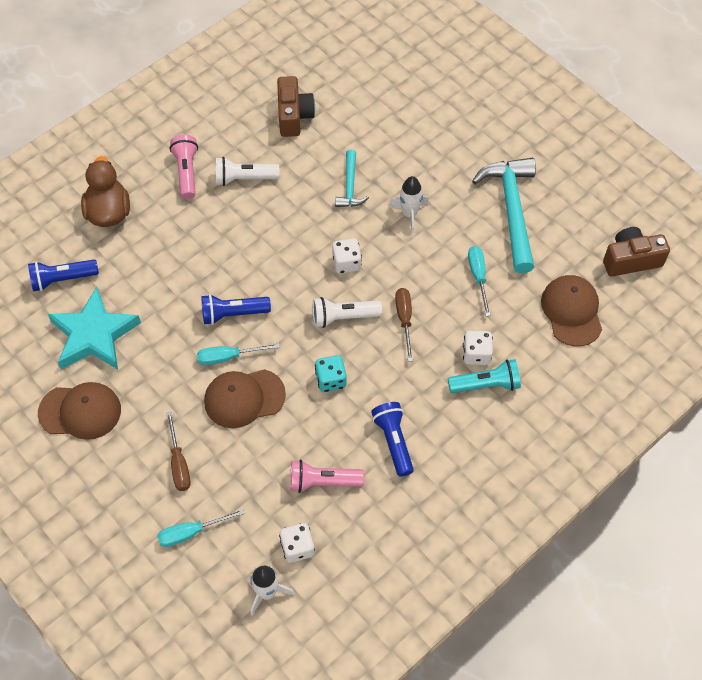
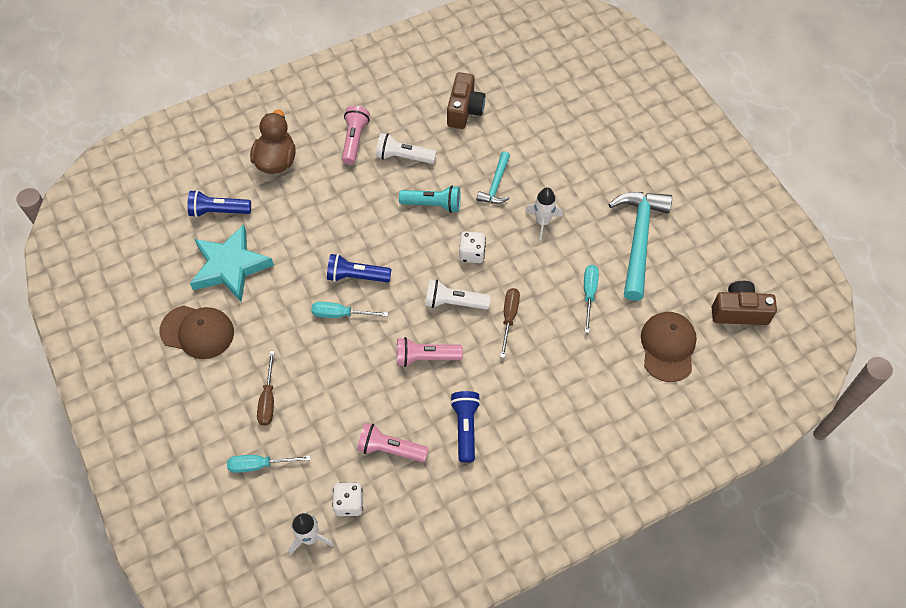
camera: 15 degrees right, 0 degrees up
brown cap [204,369,286,428] -> none
turquoise dice [315,355,346,392] -> pink flashlight [397,337,463,367]
turquoise flashlight [448,359,521,393] -> turquoise flashlight moved to [399,185,461,213]
white dice [463,331,493,365] -> none

